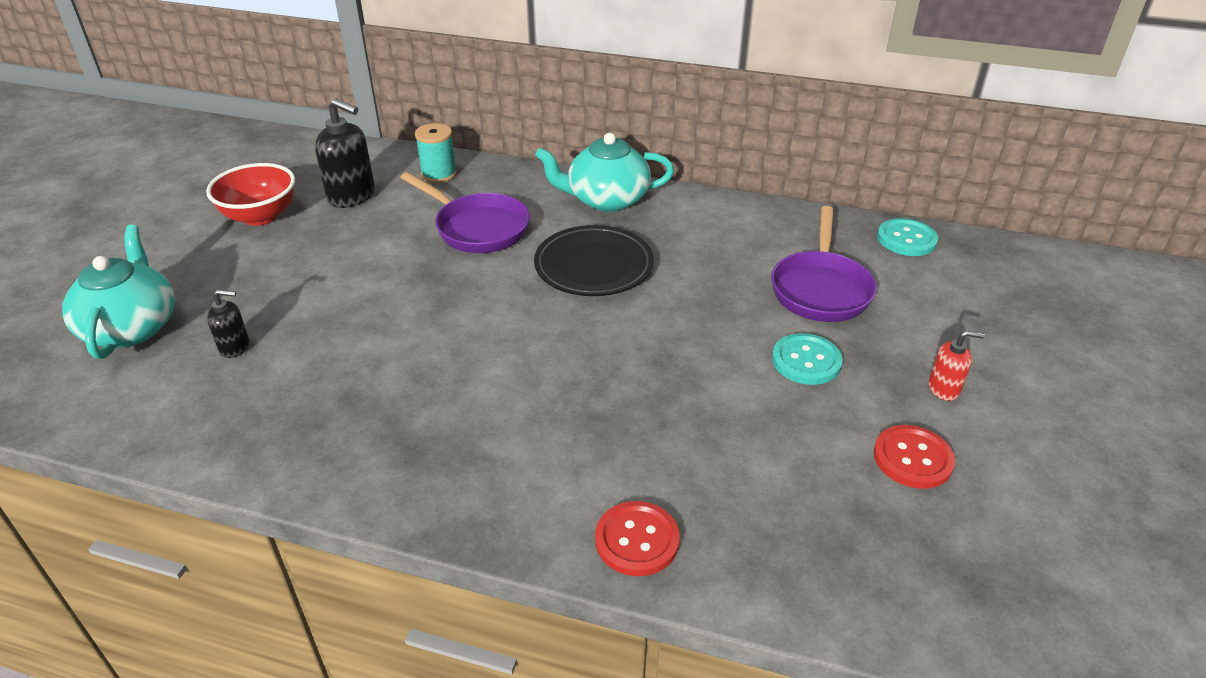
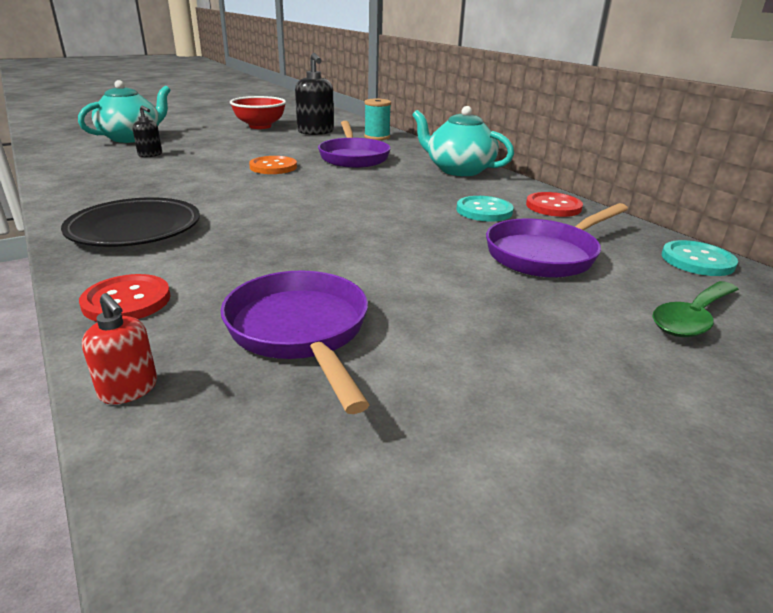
camera: 40 degrees right, 10 degrees down
black plate [534,225,654,296] -> black plate moved to [61,197,200,247]
turquoise button [772,333,843,385] -> turquoise button moved to [457,196,514,222]
red button [874,425,955,489] -> red button moved to [526,192,583,217]
red soap dispenser [928,330,985,401] -> red soap dispenser moved to [82,293,157,404]
none -> purple pan [221,270,370,414]
none -> orange button [249,156,297,174]
none -> green spoon [652,281,739,337]

